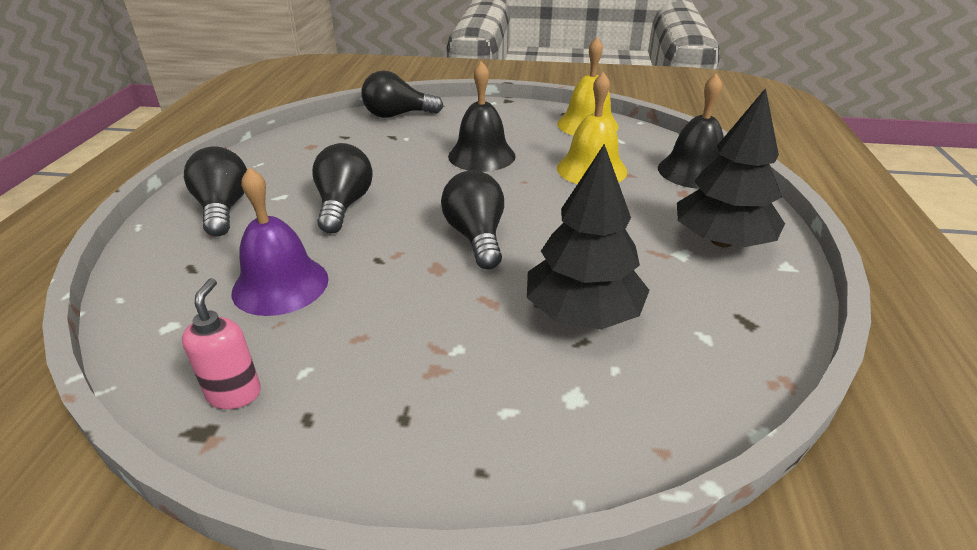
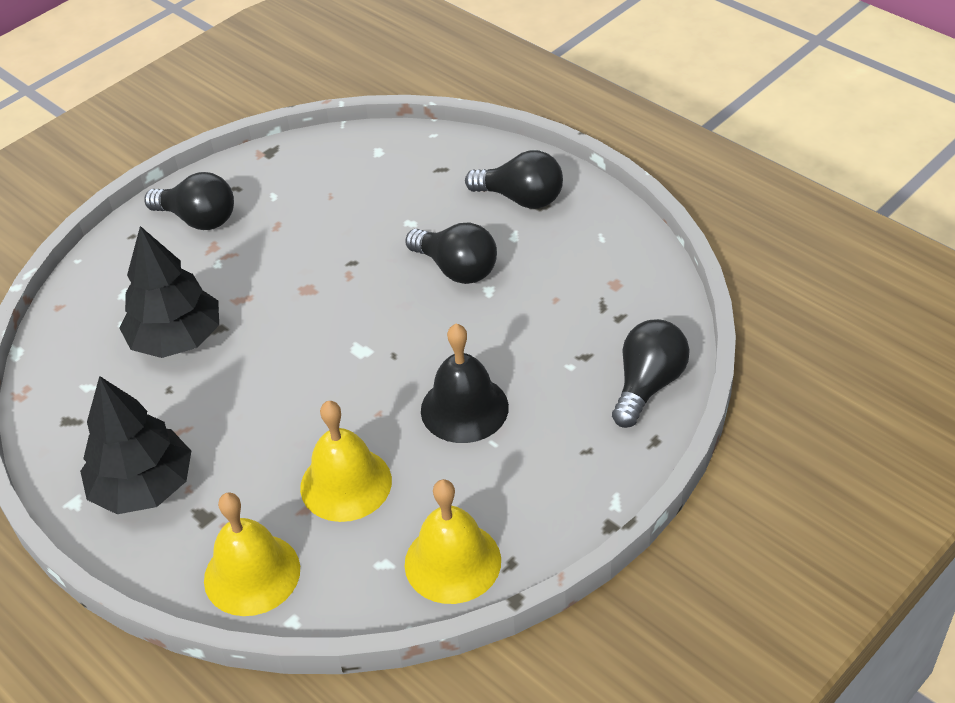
camera: 130 degrees right, 10 degrees up
pink soap dispenser [182,278,261,409] -> none
purple bell [232,167,328,316] -> none
black light bulb [441,170,504,269] -> black light bulb moved to [144,172,234,230]
black bell [658,73,724,189] -> yellow bell [204,492,300,616]

